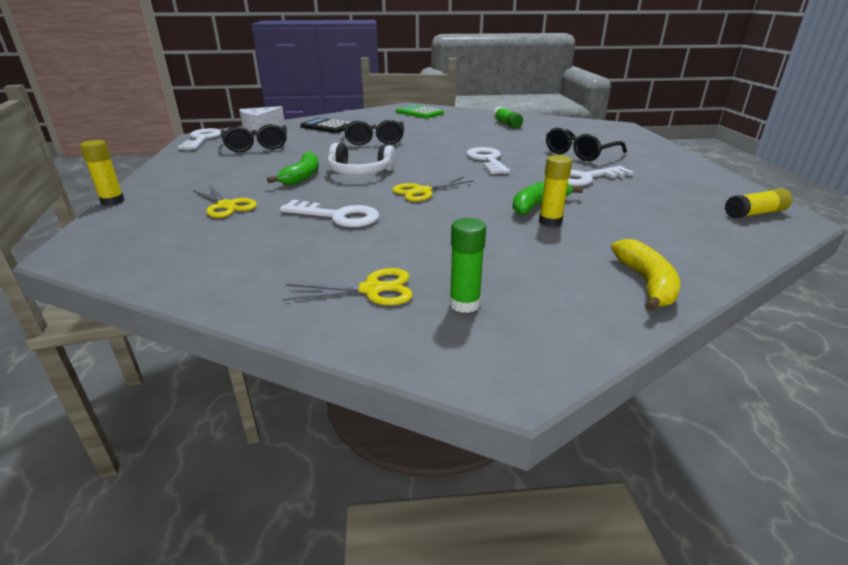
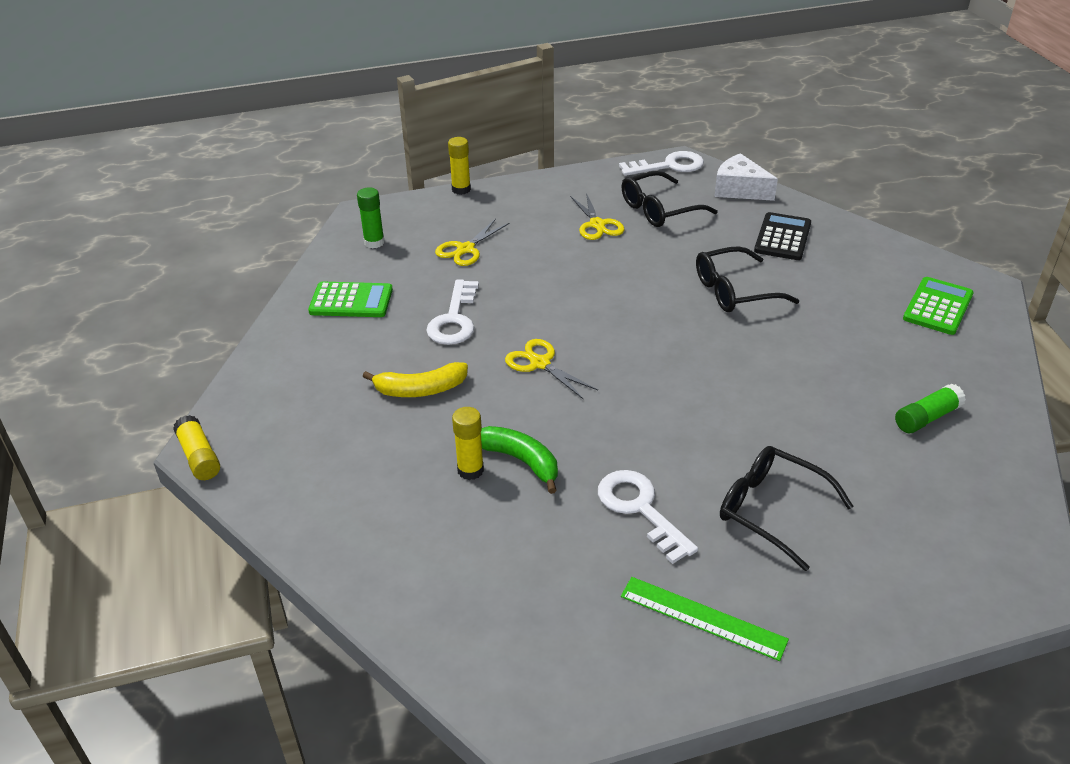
camera: 80 degrees right, 10 degrees up
green banana [267,151,319,185] -> none
yellow scissors [282,268,413,305] -> yellow scissors moved to [570,193,624,240]
white headphones [327,143,396,175] -> none
green glue stick [450,218,486,313] -> green glue stick moved to [357,187,384,249]
white key [466,147,510,174] -> none
yellow banana [611,239,681,311] -> yellow banana moved to [362,362,468,397]
yellow glue stick [725,188,792,218] -> yellow glue stick moved to [173,415,220,480]
none -> green calculator [308,281,393,317]
none -> green ruler [621,577,789,661]

